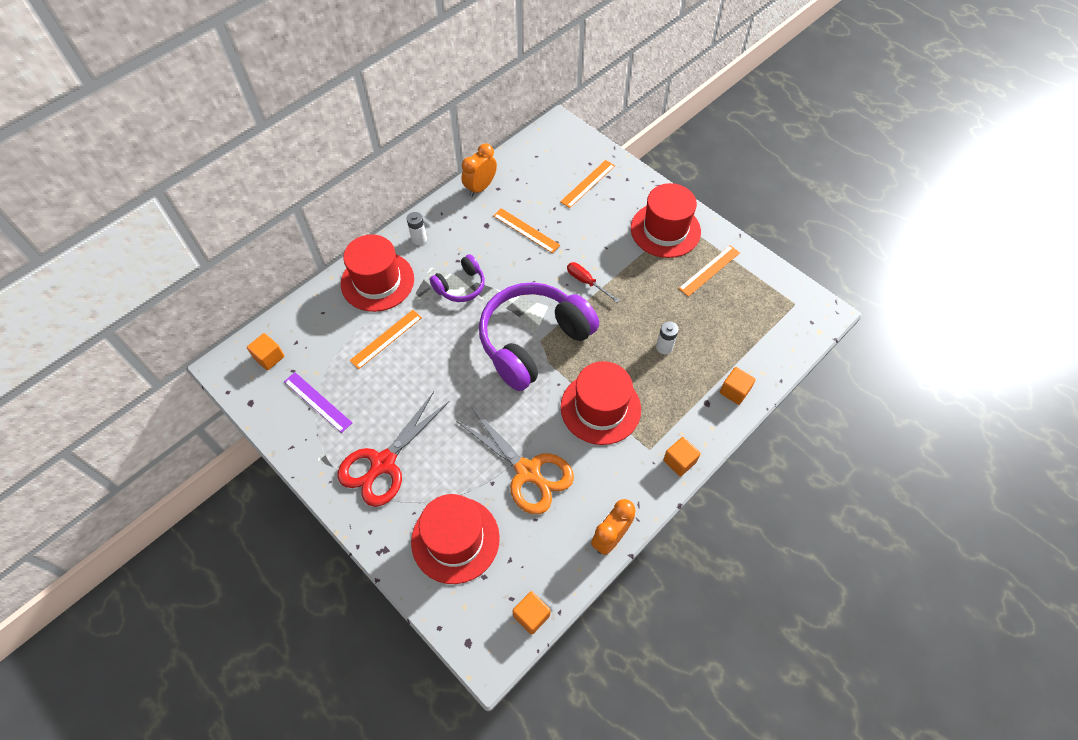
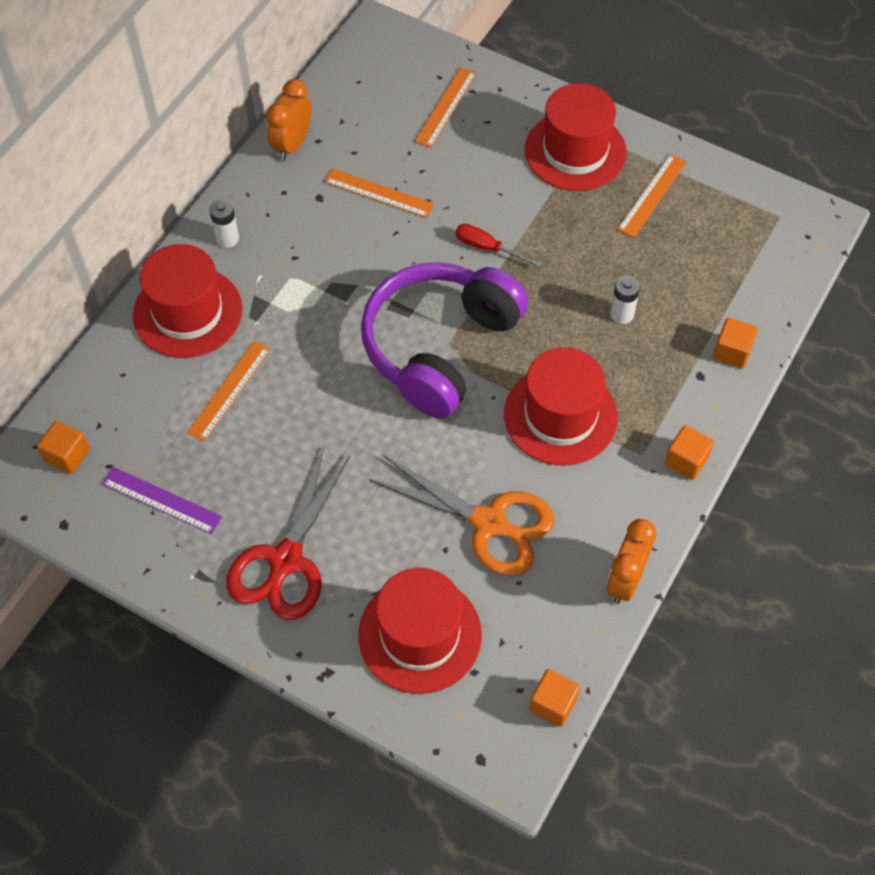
camera: 15 degrees left, 0 degrees up
purple headphones [429,254,485,302] -> none

